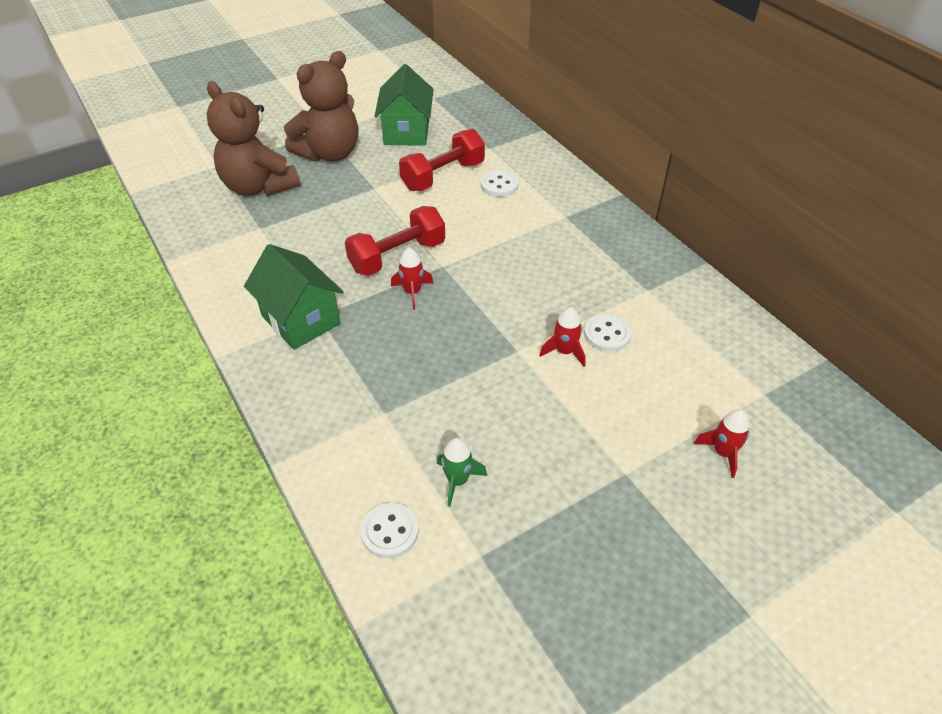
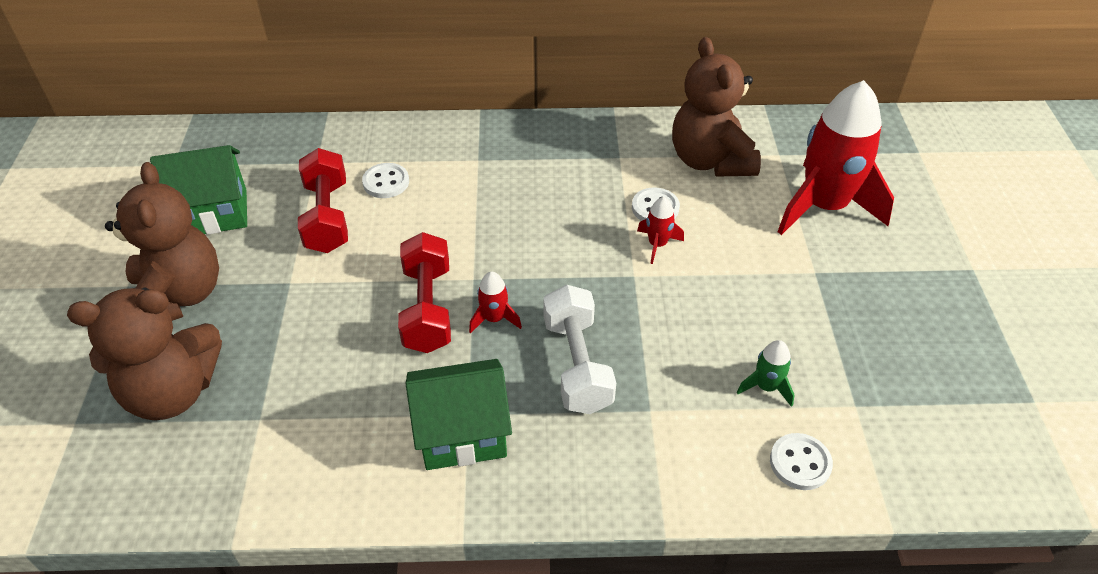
camera: 60 degrees left, 0 degrees up
green house [374,64,434,146] -> green house turned 45 degrees counterclockwise [150,145,247,235]
red rocket [694,409,750,478] -> red rocket [778,80,894,235], size x2.42
none -> white dumbbell [543,284,616,414]
none -> brown teddy bear [672,37,761,177]

